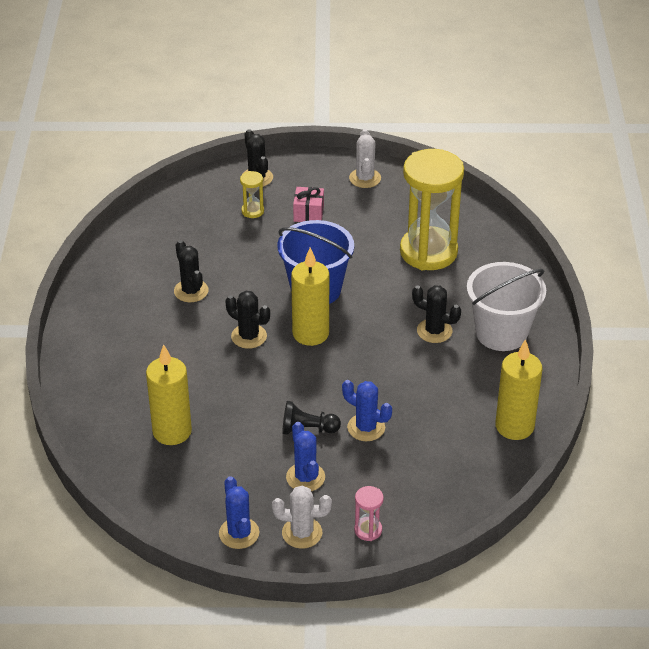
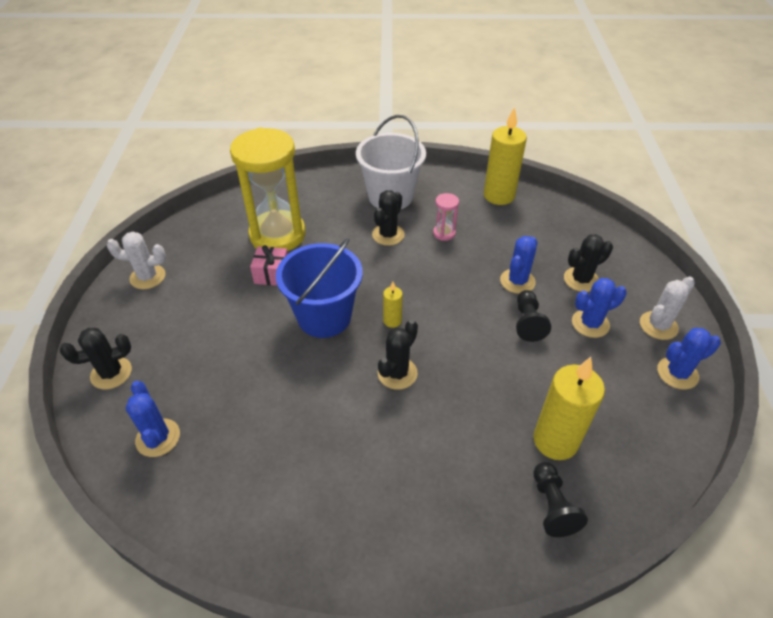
camera: 90 degrees left, 5 degrees up
black cactus [174,240,209,302] -> black cactus moved to [564,234,613,292]
yellow hourglass [240,171,264,218] -> none
white cactus [272,486,332,549] -> white cactus turned 45 degrees clockwise [640,276,695,340]
yellow candle [291,247,329,346] -> yellow candle [383,282,403,328], size x0.48
pink gift [293,187,324,222] -> pink gift moved to [250,245,288,286]
pink hourglass [354,486,384,541] -> pink hourglass moved to [433,193,459,241]
none -> blue cactus [126,381,180,457]
none -> black pawn [533,462,588,537]

